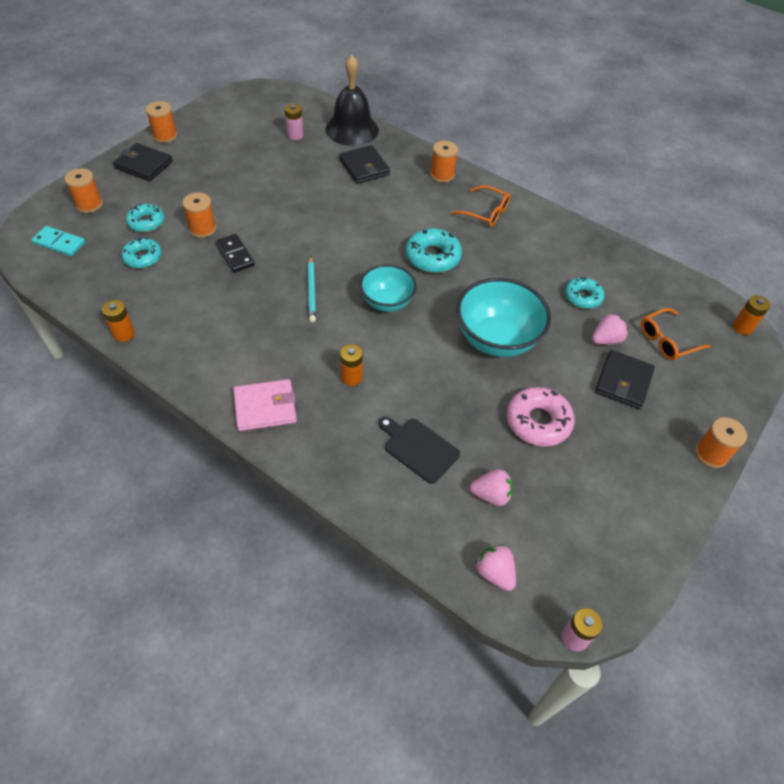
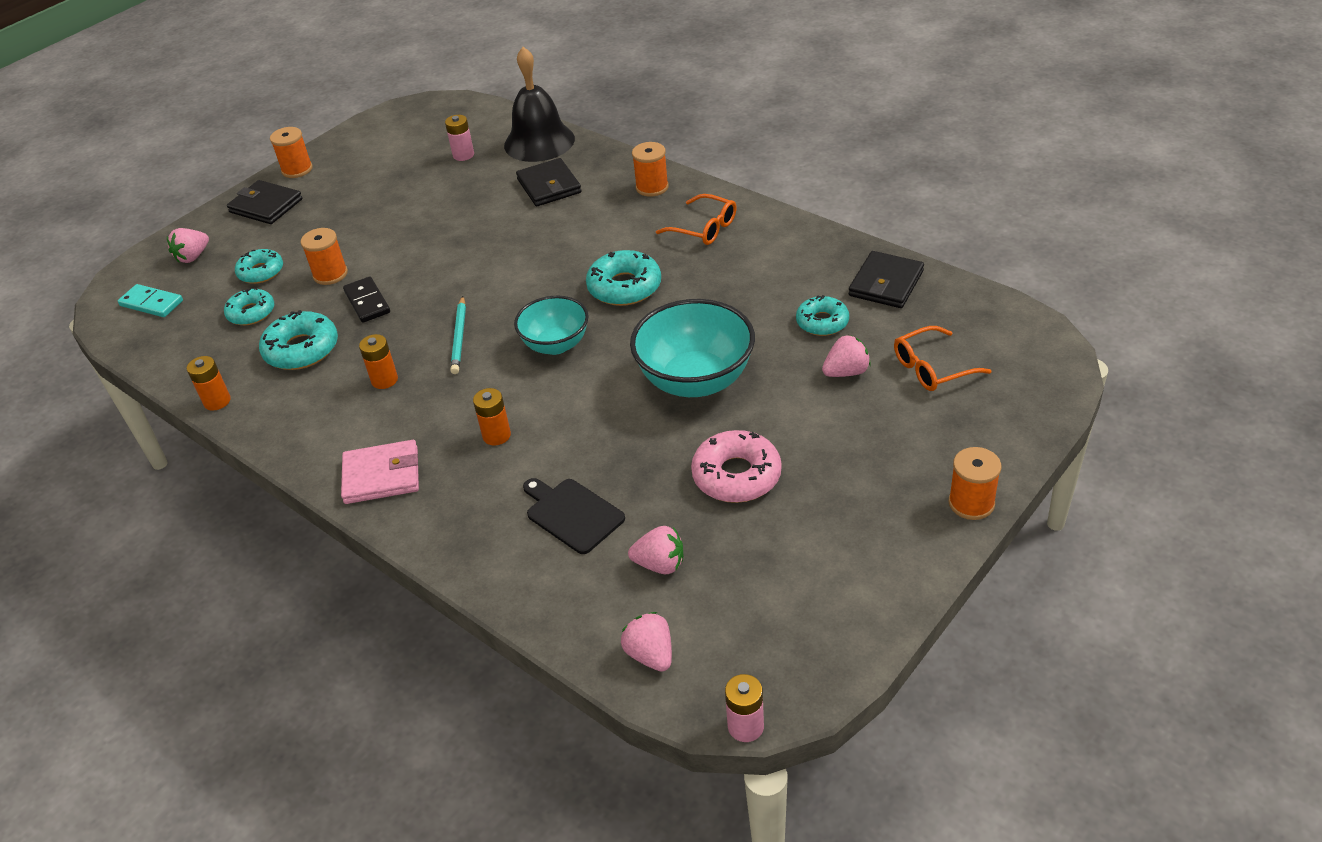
camera: 10 degrees right, 10 degrees down
orange spool [64,168,103,213] -> pink strawberry [167,228,209,263]
black wallet [595,350,655,409] -> black wallet moved to [849,251,924,308]
orange battery [733,295,770,335] -> orange battery moved to [359,334,398,389]
none -> turquoise donut [259,310,338,370]

